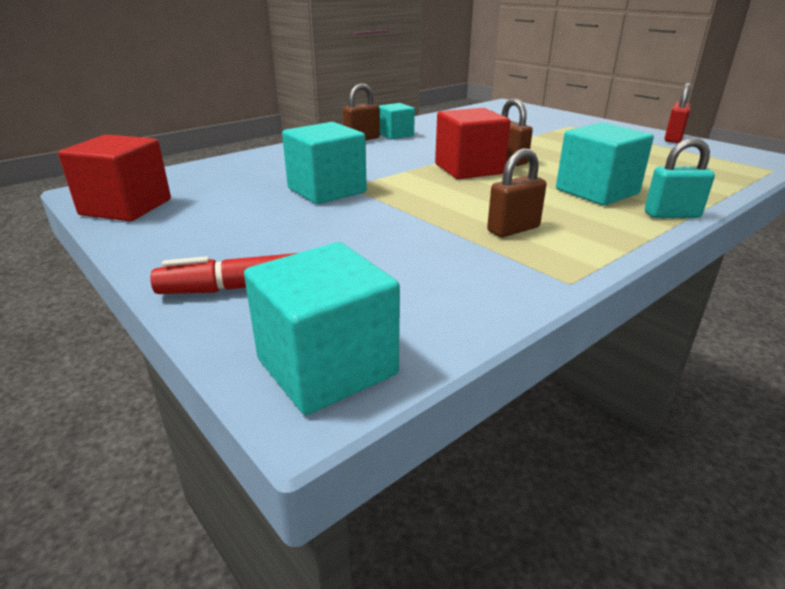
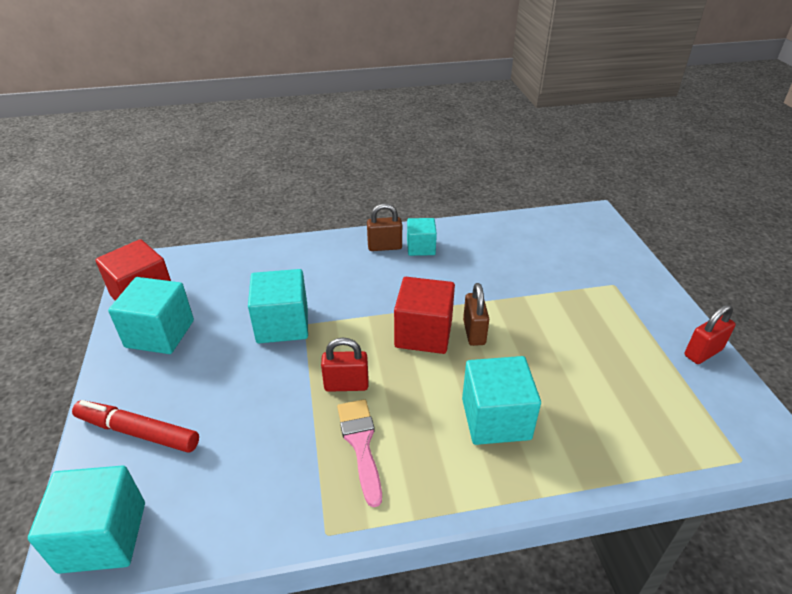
camera: 30 degrees right, 10 degrees up
brown padlock [487,148,547,237] -> pink brush [337,399,382,507]
turquoise padlock [645,138,715,218] -> none
none -> turquoise cube [108,277,194,354]
none -> red padlock [321,338,368,392]

